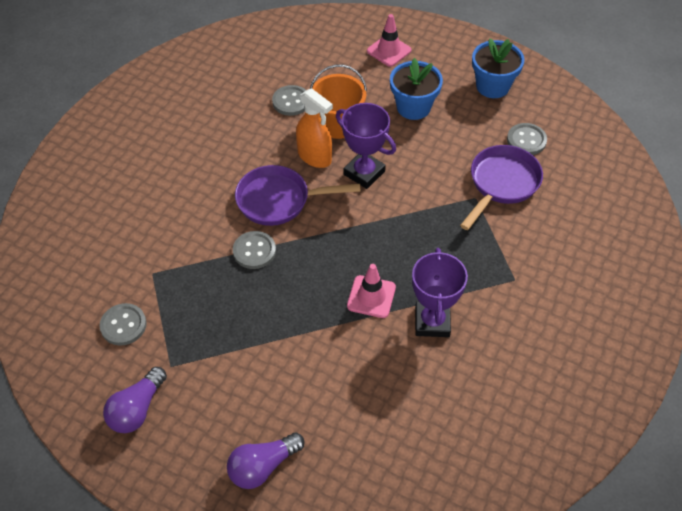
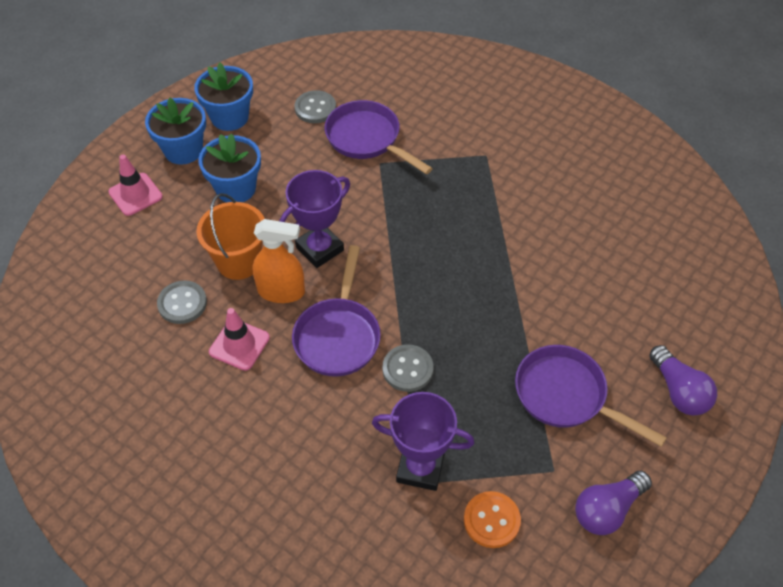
camera: 80 degrees left, 0 degrees up
grey button [100,303,147,345] -> orange button [464,491,521,548]
purple light bulb [103,367,167,433] -> purple light bulb turned 105 degrees clockwise [575,471,652,535]
orange spray bottle [296,88,333,168] -> orange spray bottle turned 45 degrees clockwise [253,219,305,303]
pink traffic cone [347,264,396,318] -> pink traffic cone moved to [209,308,270,371]
purple trophy [412,248,468,337] -> purple trophy moved to [372,392,474,491]
none -> blue flower pot [145,98,206,165]
none -> purple pan [515,345,667,447]

